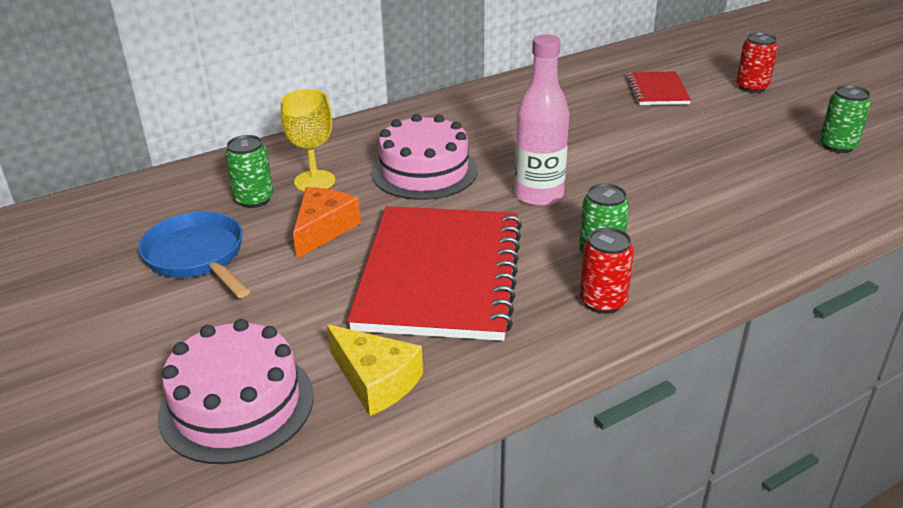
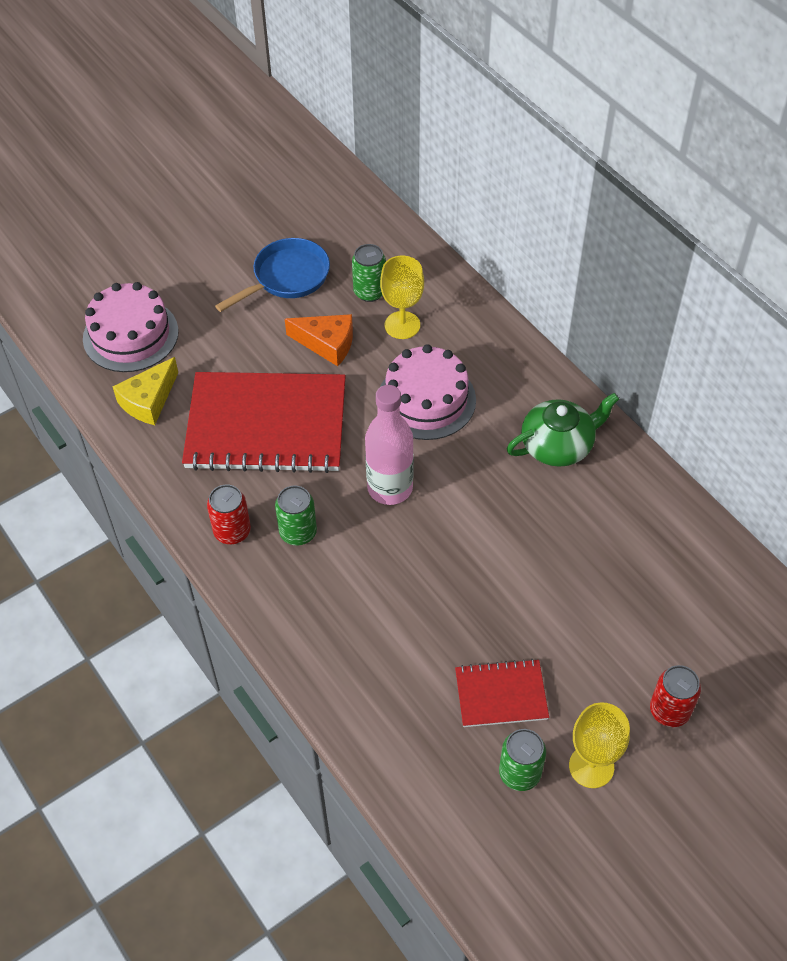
camera: 85 degrees right, 20 degrees up
red notebook [626,71,691,105] -> red notebook moved to [455,659,549,727]
none -> green teapot [506,393,619,467]
none -> yellow goblet [569,702,630,788]

